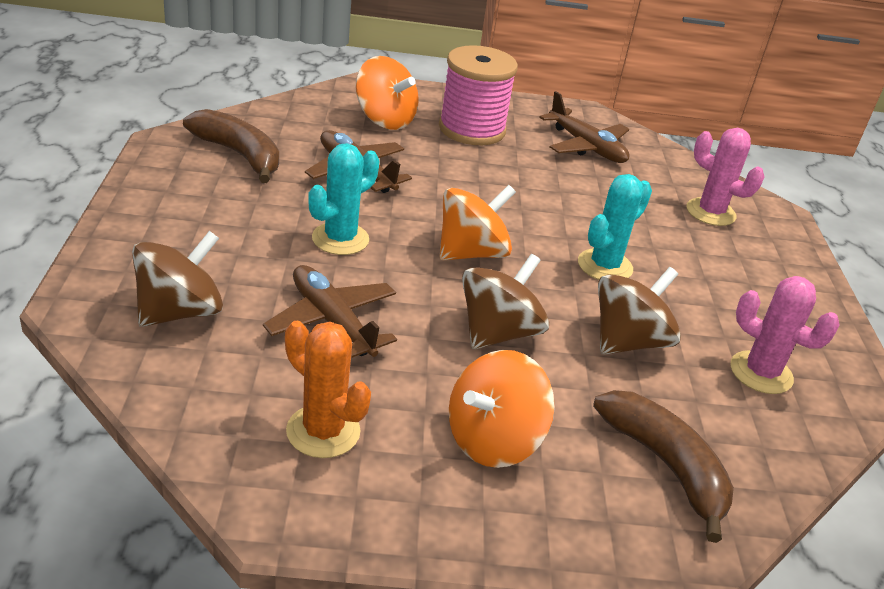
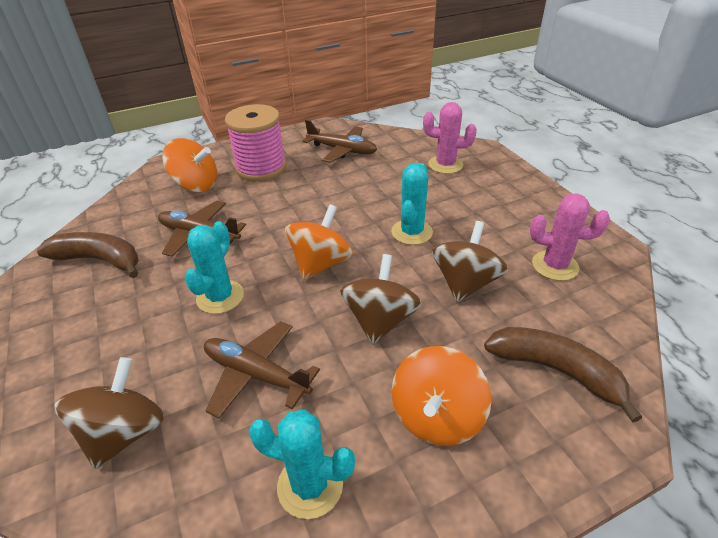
camera: 20 degrees left, 5 degrees up
orange cactus [285,321,371,458] -> turquoise cactus [249,410,355,519]

